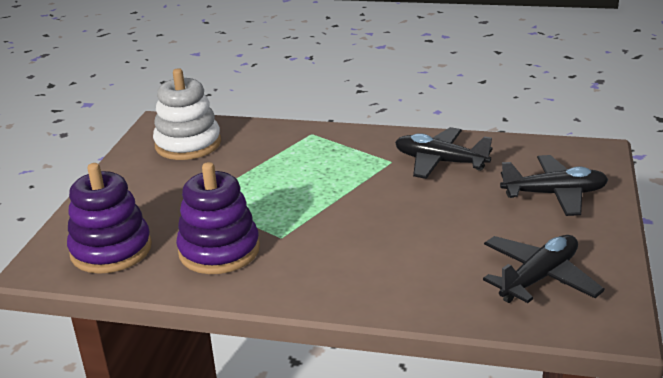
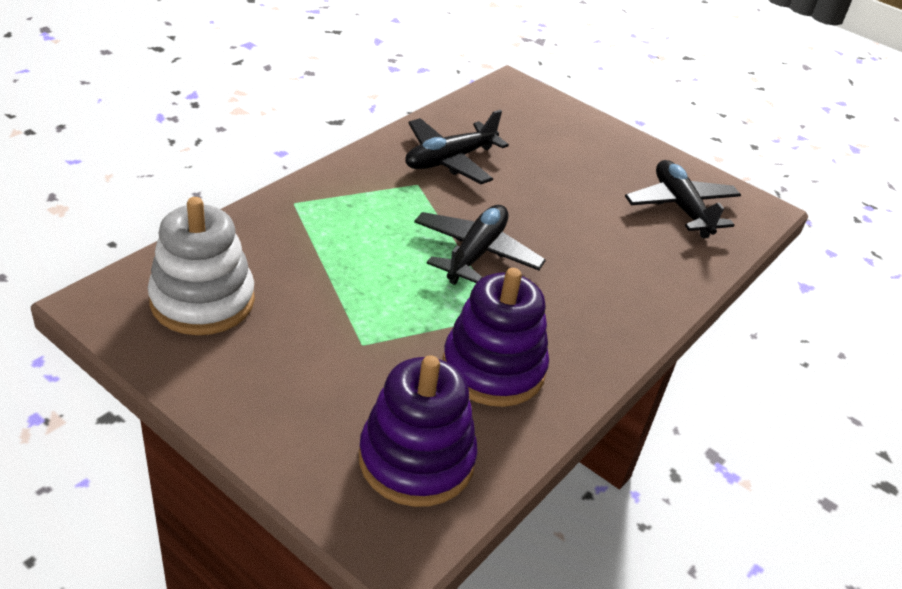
camera: 70 degrees left, 10 degrees up
black plane [500,155,608,216] -> black plane moved to [414,205,546,285]

